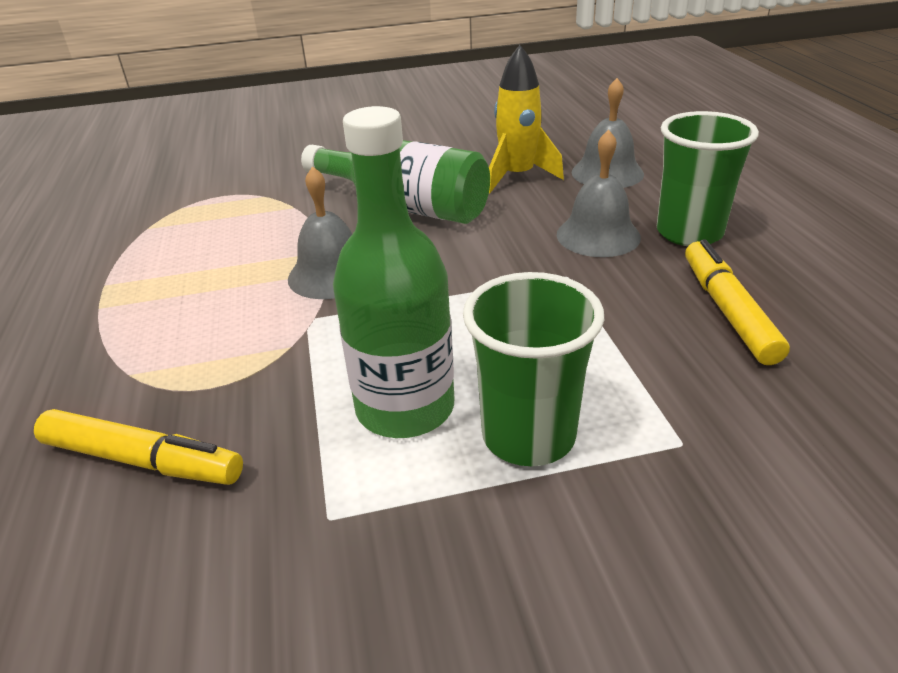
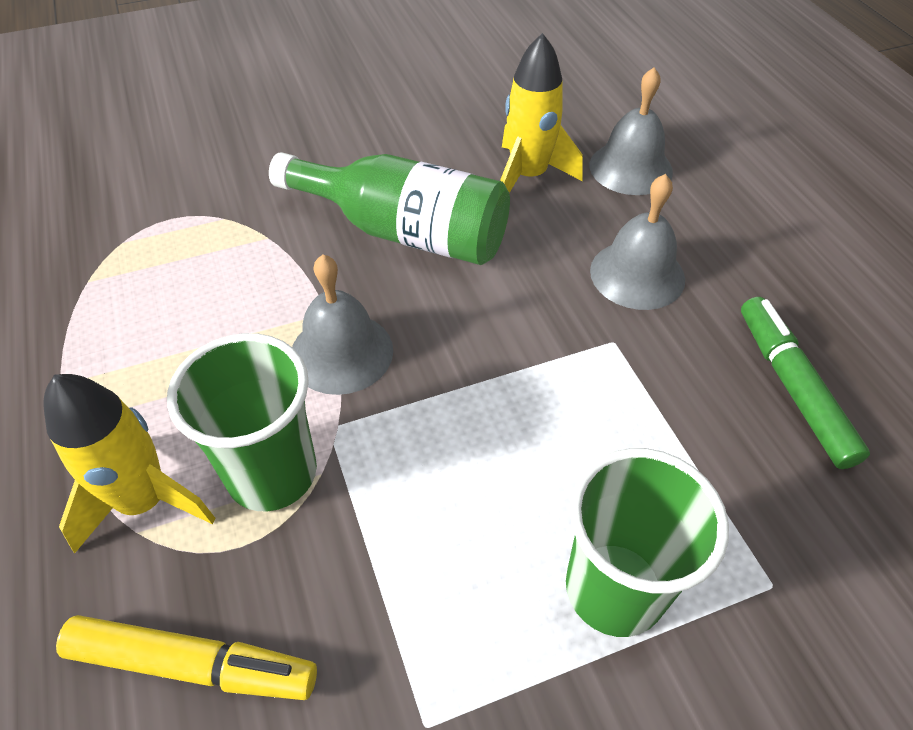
camera: 10 degrees left, 15 degrees up
green bottle [333,106,454,438] -> none
green cup [657,111,759,246] -> green cup moved to [167,333,317,511]
yellow marker [685,239,790,365] -> green marker [741,297,870,469]
none -> yellow rocket [43,374,216,553]

